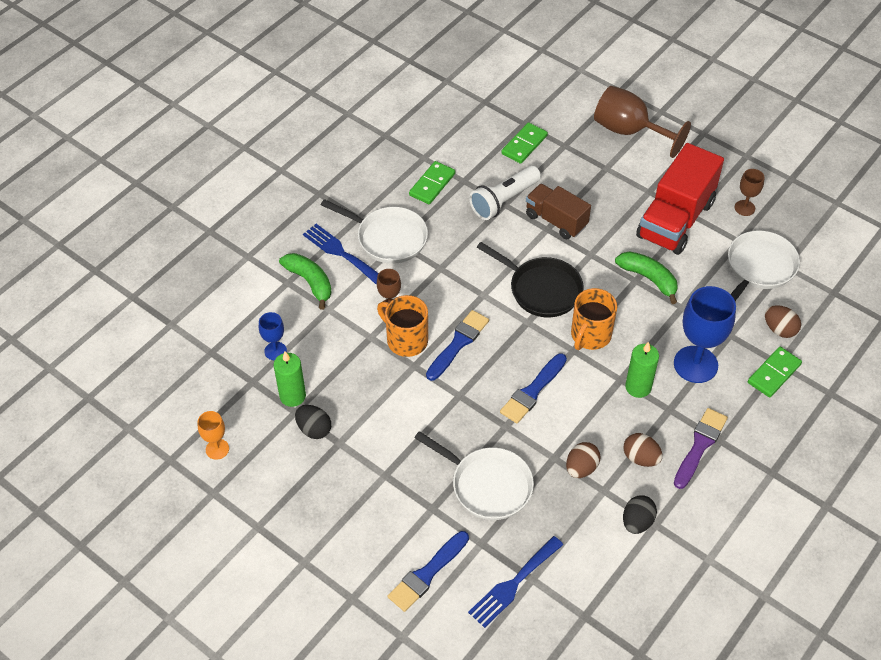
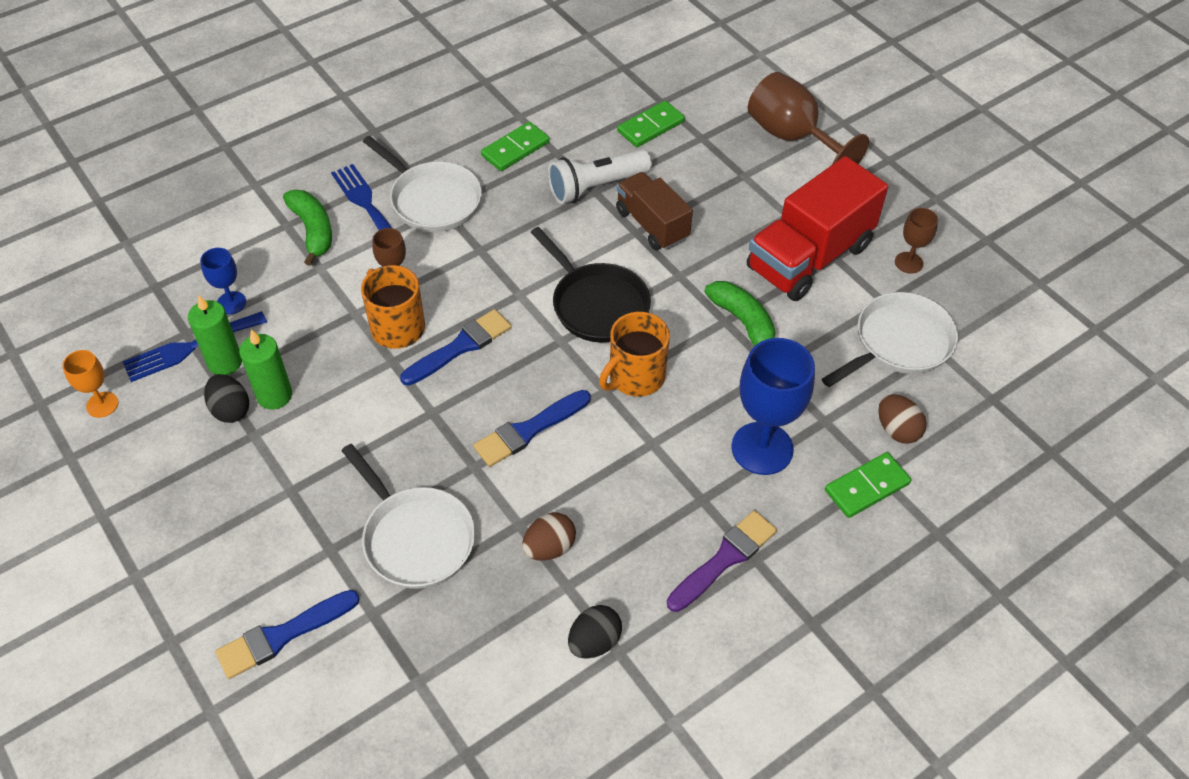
camera: 15 degrees right, 0 degrees up
blue fork [468,536,563,628] -> blue fork moved to [123,311,267,382]
brown egg [623,433,663,467] -> none
green candle [625,342,659,398] -> green candle moved to [239,329,292,410]

